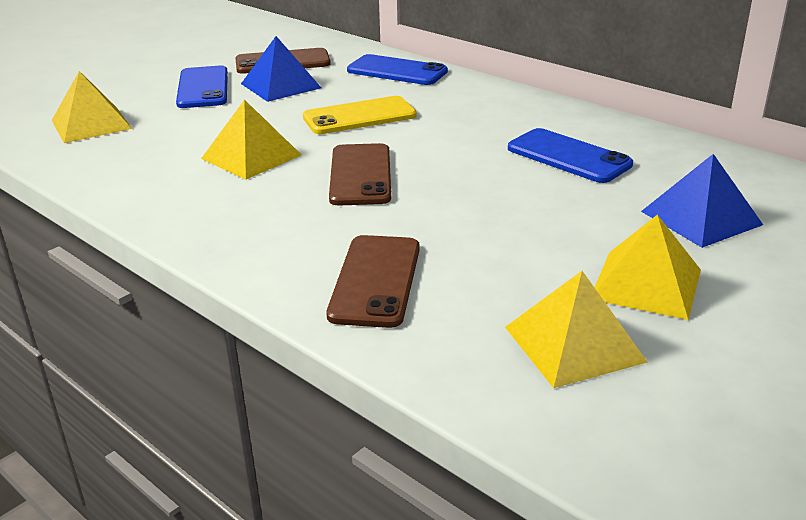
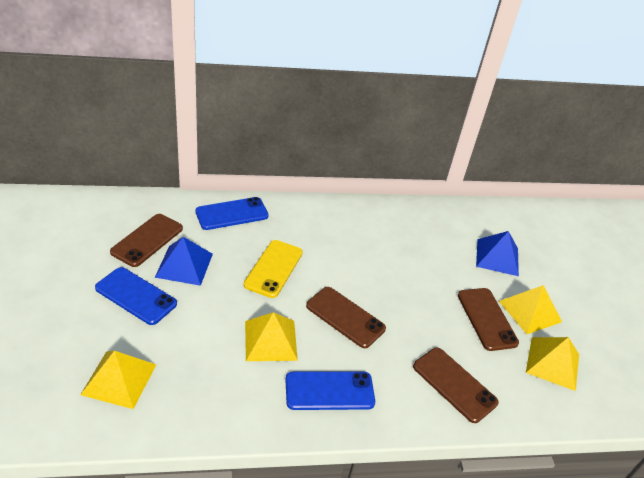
camera: 55 degrees left, 10 degrees up
blue phone [508,128,633,183] -> blue phone moved to [285,372,375,410]
none -> brown phone [458,288,519,351]

